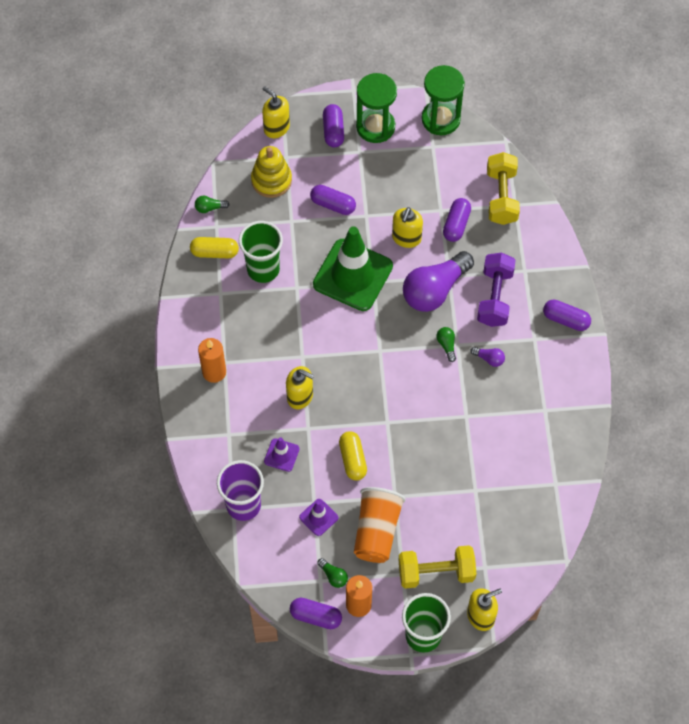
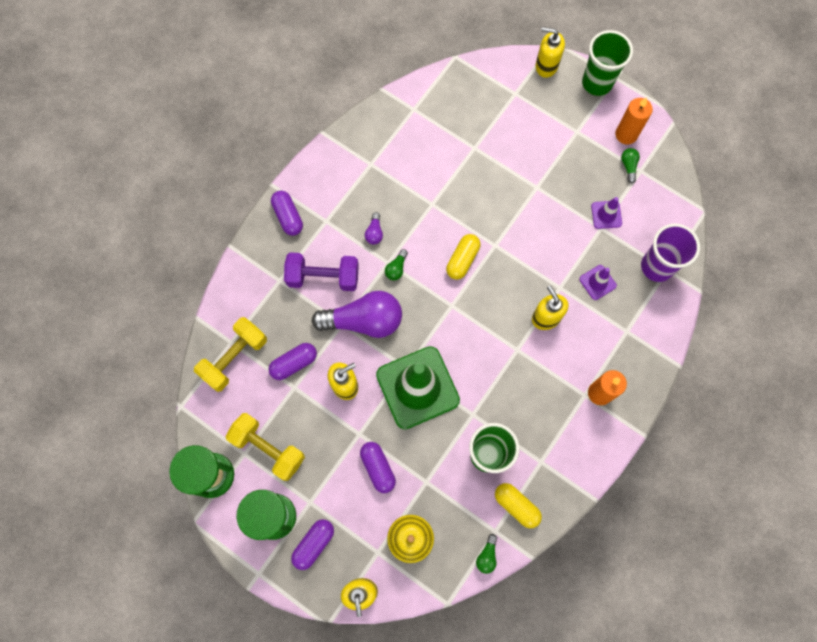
camera: 140 degrees left, 10 degrees up
green light bulb [195,196,230,213] -> green light bulb turned 75 degrees clockwise [476,534,497,574]
purple capsule [290,598,342,629] -> none
yellow capsule [339,431,367,481] -> yellow capsule moved to [446,234,480,280]
orange cup [354,487,406,563] -> none
yellow dumbbell [398,545,476,589] -> yellow dumbbell moved to [226,413,305,481]
purple light bulb [470,347,505,367] -> purple light bulb turned 150 degrees counterclockwise [365,212,383,244]
purple dumbbell [477,253,516,327] -> purple dumbbell turned 45 degrees clockwise [284,252,359,291]

